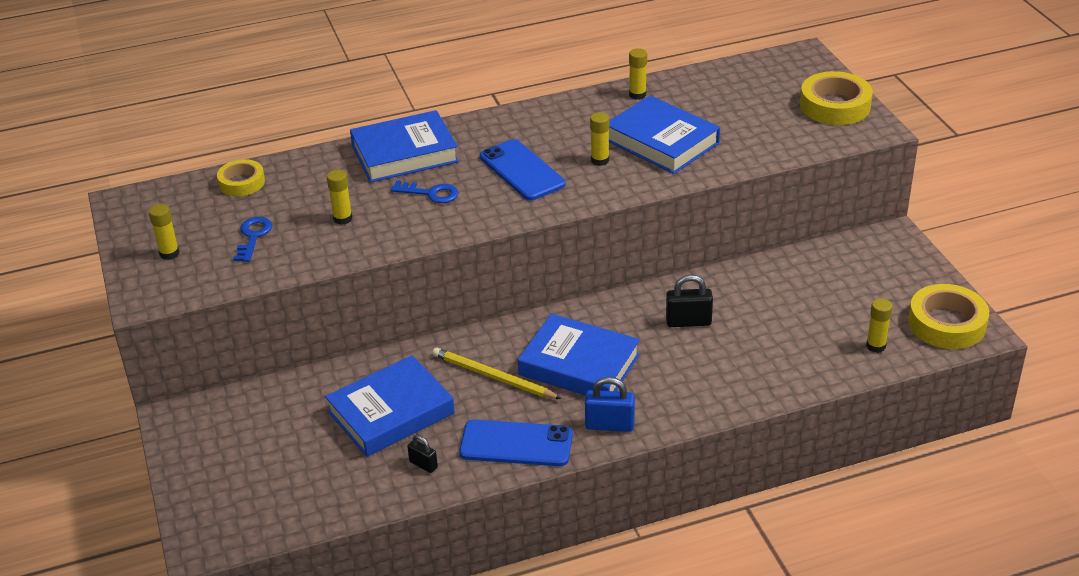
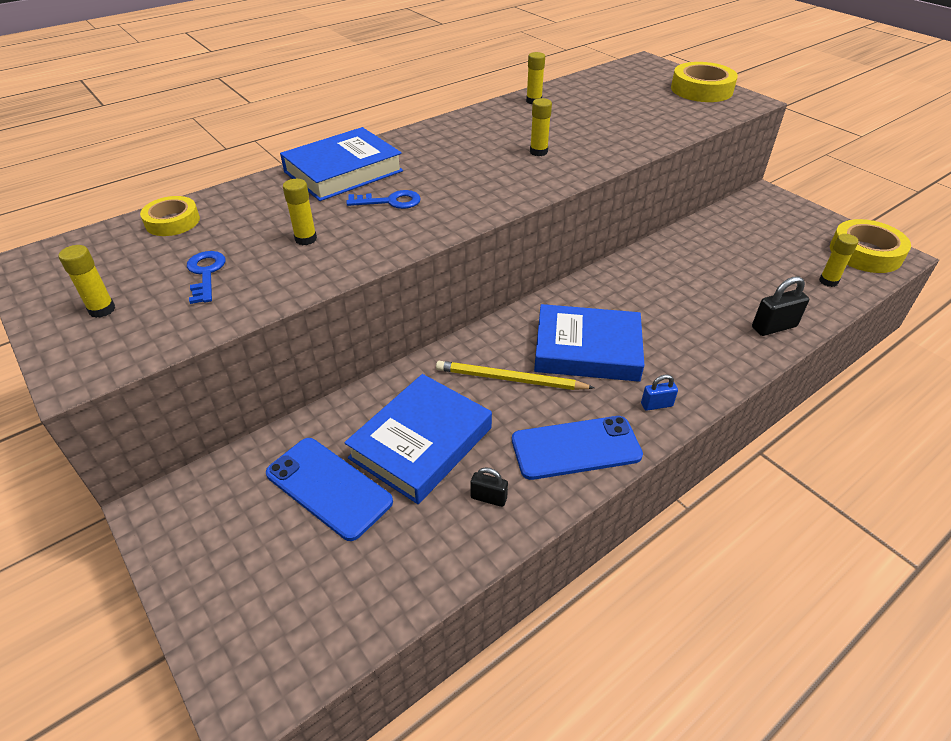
camera: 20 degrees left, 5 degrees up
blue phone [480,139,566,200] -> blue phone moved to [266,438,393,541]
blue padlock [585,377,635,432] -> blue padlock [641,375,678,411], size x0.61
blue book [609,95,720,174] -> none
black padlock [666,275,713,327] -> black padlock moved to [752,276,809,336]

